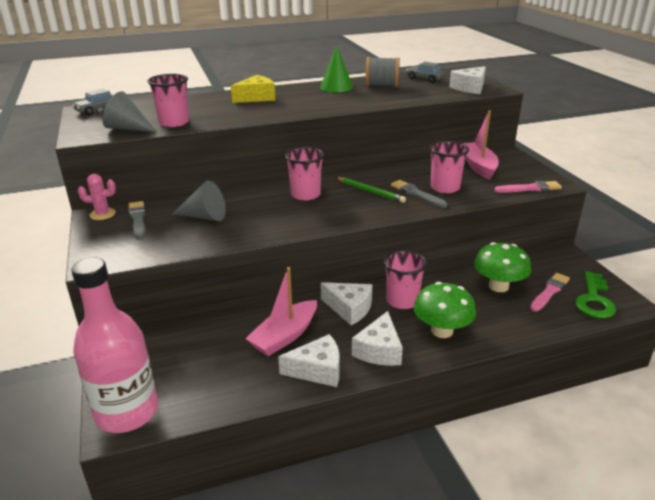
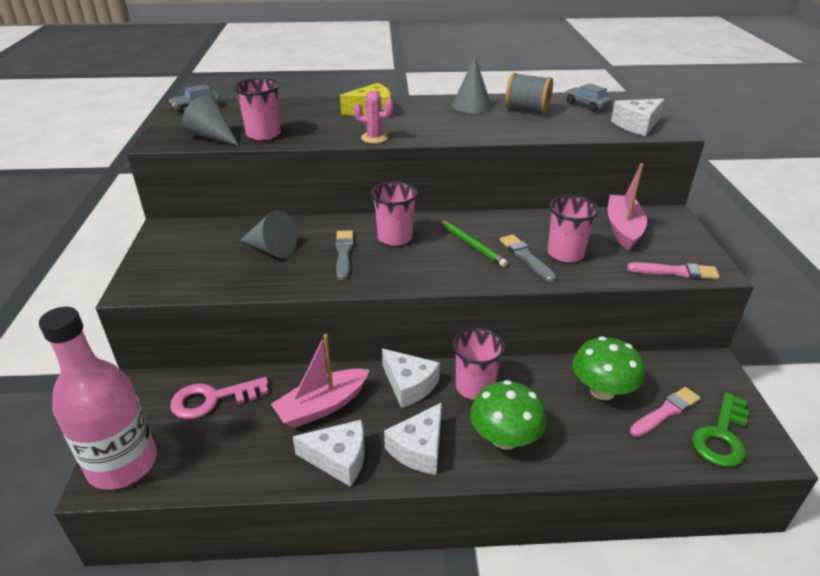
camera: 15 degrees right, 5 degrees up
pink cactus [78,174,116,220] -> pink cactus moved to [354,91,394,143]
grey brush [128,201,146,239] -> grey brush moved to [335,230,354,280]
green cone [320,46,353,92] -> grey cone [452,57,492,113]
none -> pink key [170,377,269,419]

